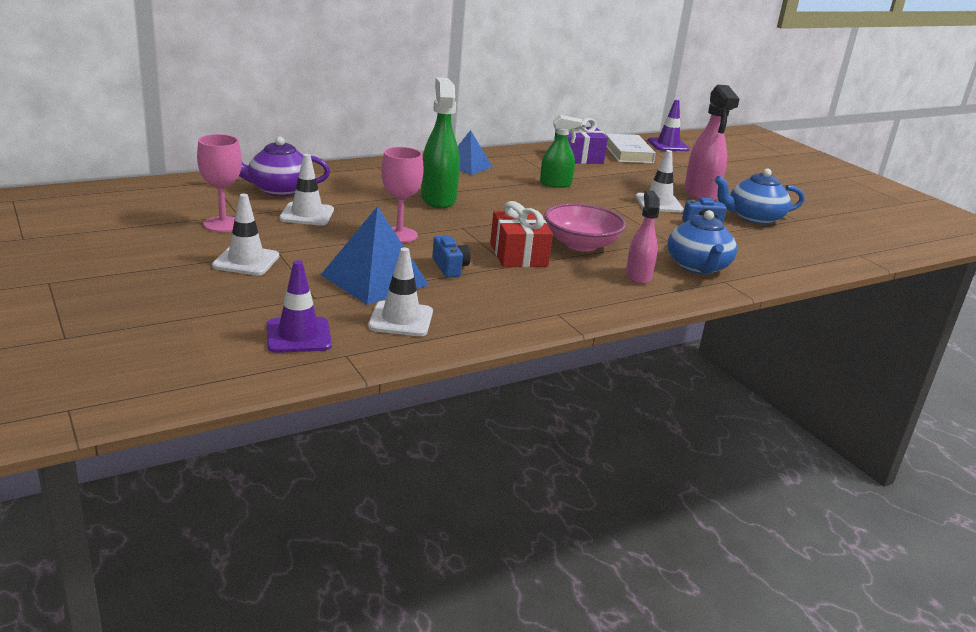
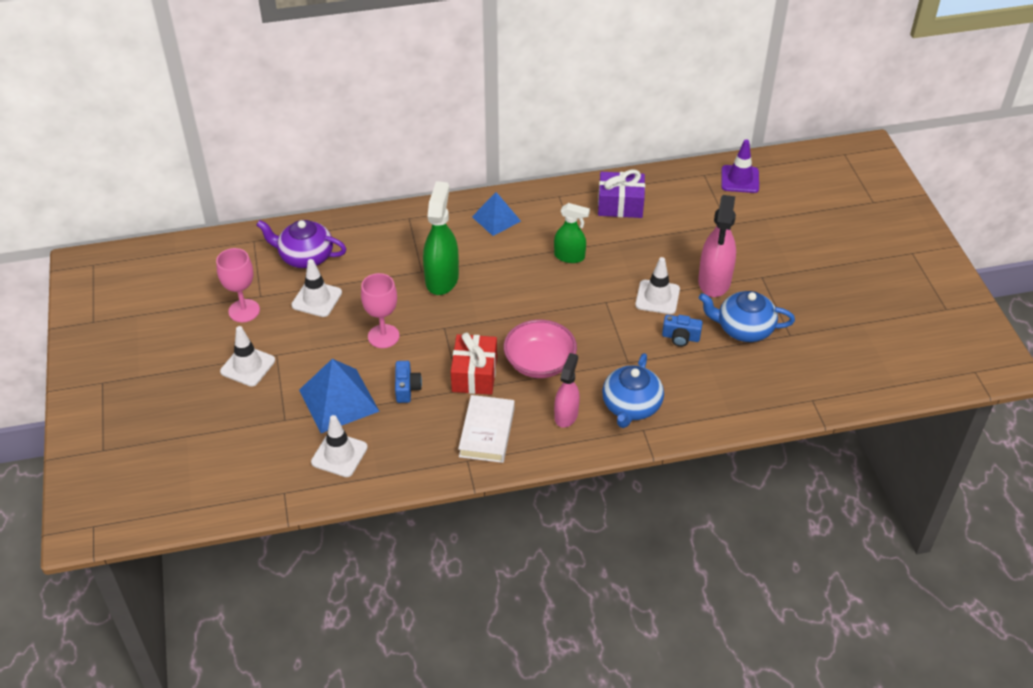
camera: 20 degrees right, 20 degrees up
purple traffic cone [267,260,332,353] -> none
white book [605,133,656,163] -> white book moved to [458,395,515,463]

